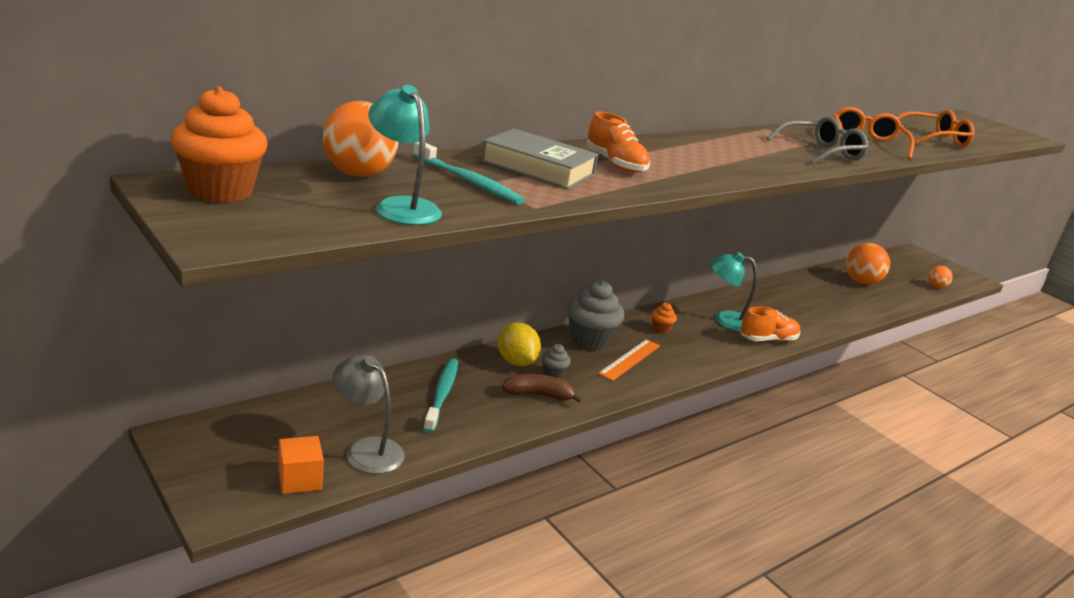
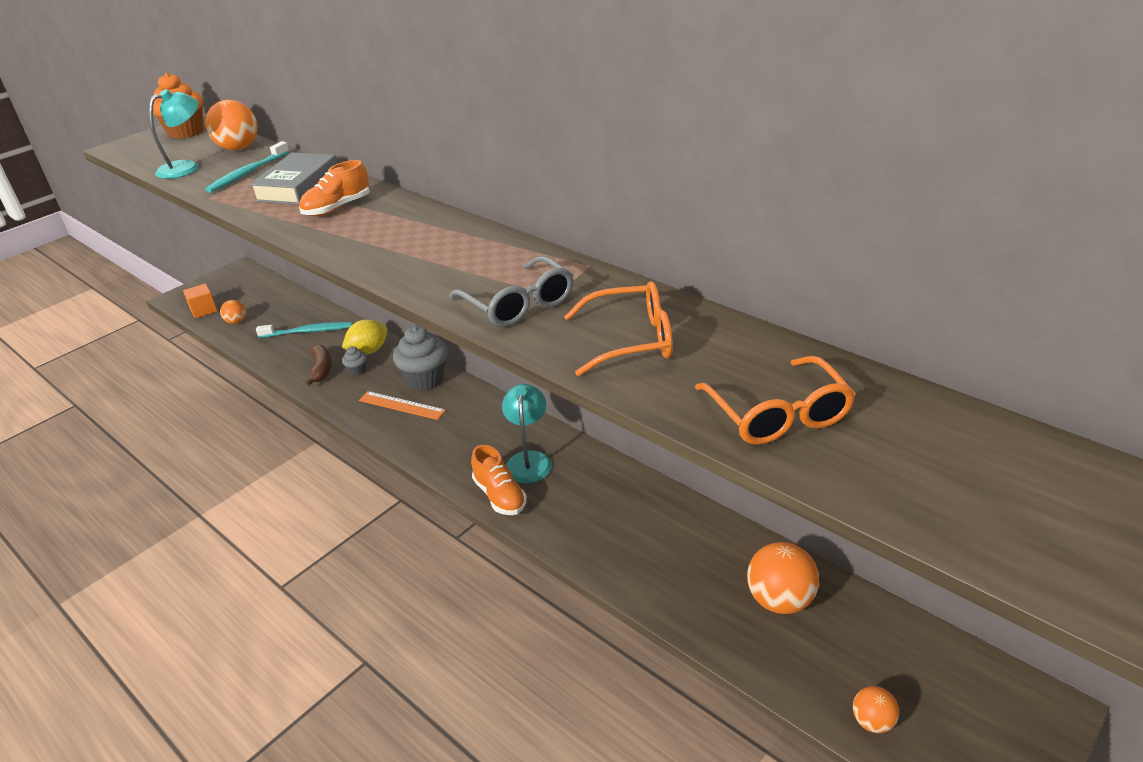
camera: 85 degrees right, 10 degrees up
grey lamp [333,355,405,474] -> orange ball [220,300,246,324]
orange cupcake [651,303,677,334] -> none

